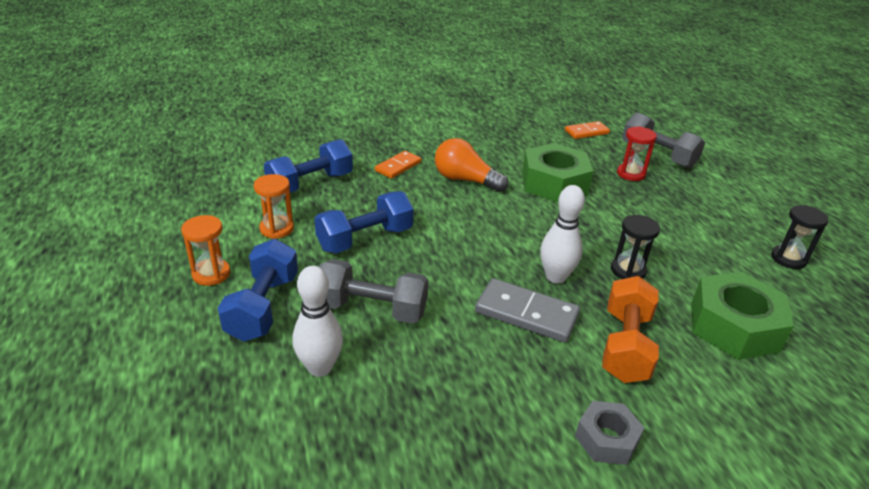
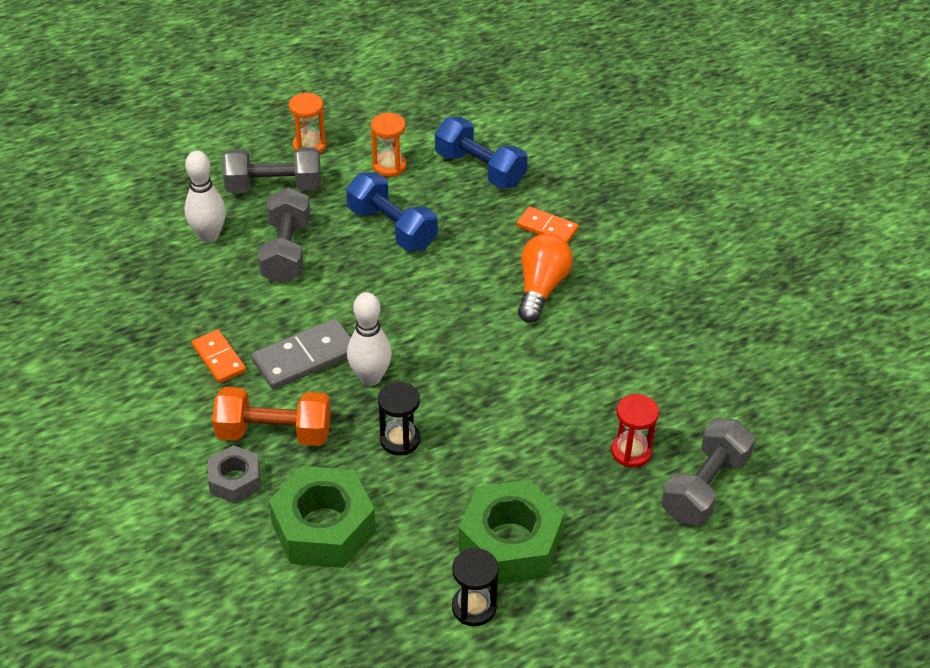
camera: 80 degrees right, 10 degrees up
blue dumbbell [218,239,298,342] -> grey dumbbell [223,147,321,193]
grey domino [475,278,580,343] -> grey domino turned 45 degrees clockwise [251,319,351,390]
green nut [522,143,593,202] -> green nut moved to [458,480,564,584]
orange domino [565,121,610,139] -> orange domino moved to [192,330,246,383]
grey nut [575,401,645,465] -> grey nut moved to [208,445,260,504]

